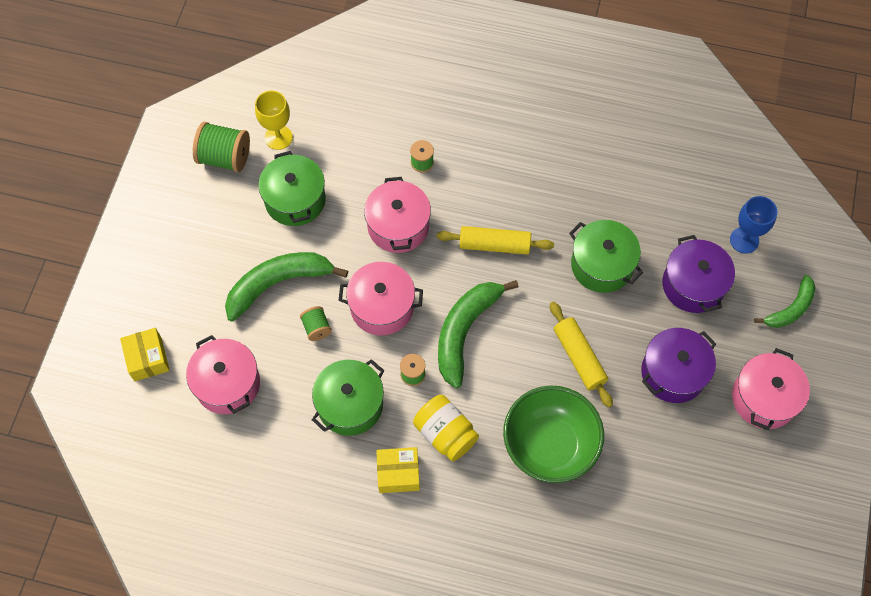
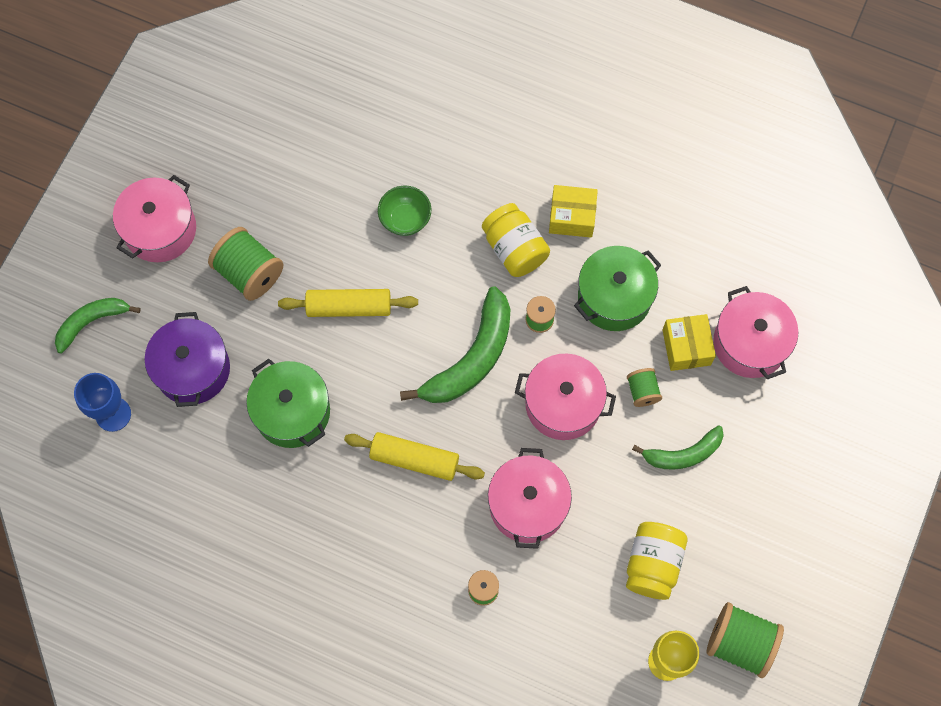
camera: 170 degrees left, 5 degrees up
yellow box [120,328,170,381] -> yellow box moved to [662,314,716,371]
green banana [225,252,348,321] -> green banana [632,425,724,470], size x0.61
green pot [258,151,326,226] -> yellow jar [626,522,687,600]
green bowl [503,385,604,483] -> green bowl [378,186,431,236], size x0.50
yellow rolling pin [550,302,613,408] -> yellow rolling pin turned 75 degrees counterclockwise [278,289,418,317]
purple pot [641,328,716,403] -> green spool [208,227,284,301]

